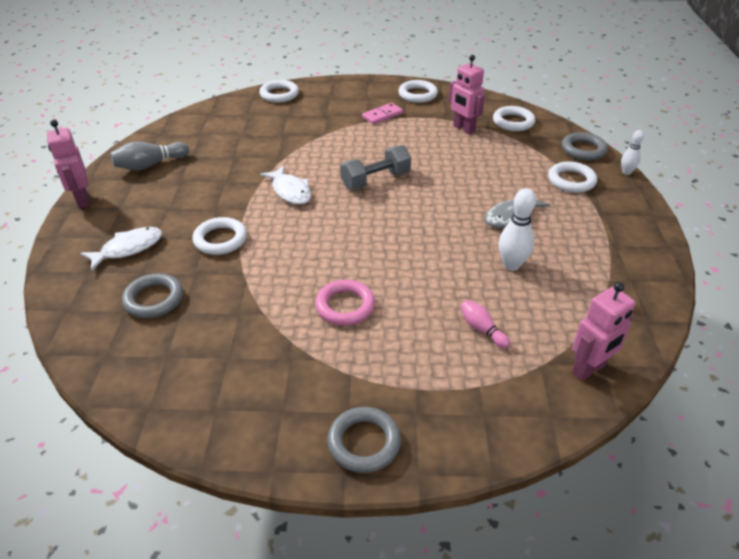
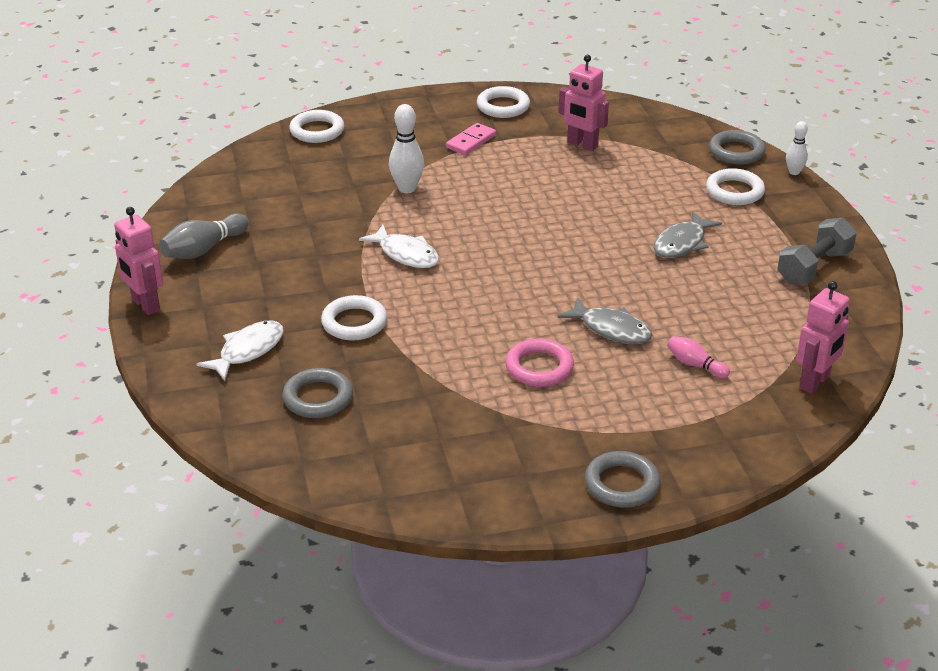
camera: 15 degrees left, 5 degrees down
grey dumbbell [340,145,411,190] -> grey dumbbell moved to [777,217,857,284]
white ring [493,106,535,131] -> none
white bowling pin [499,188,536,270] -> white bowling pin moved to [389,104,424,193]
none -> grey fish [558,297,652,344]

